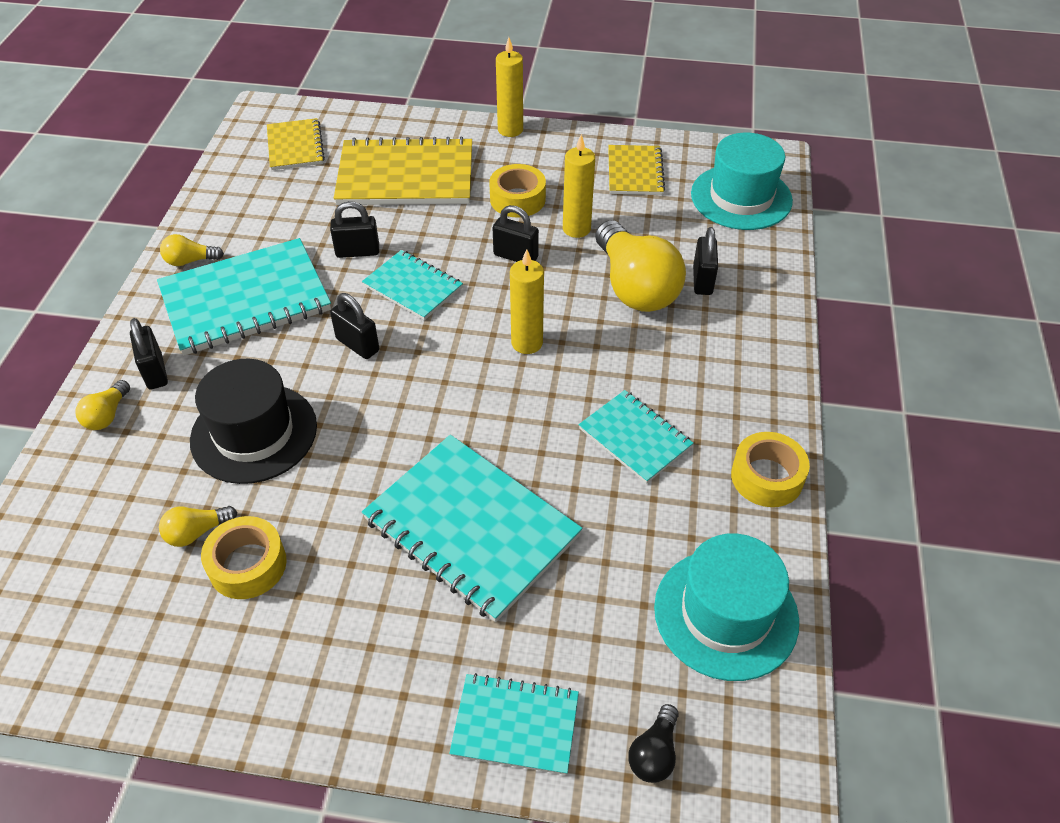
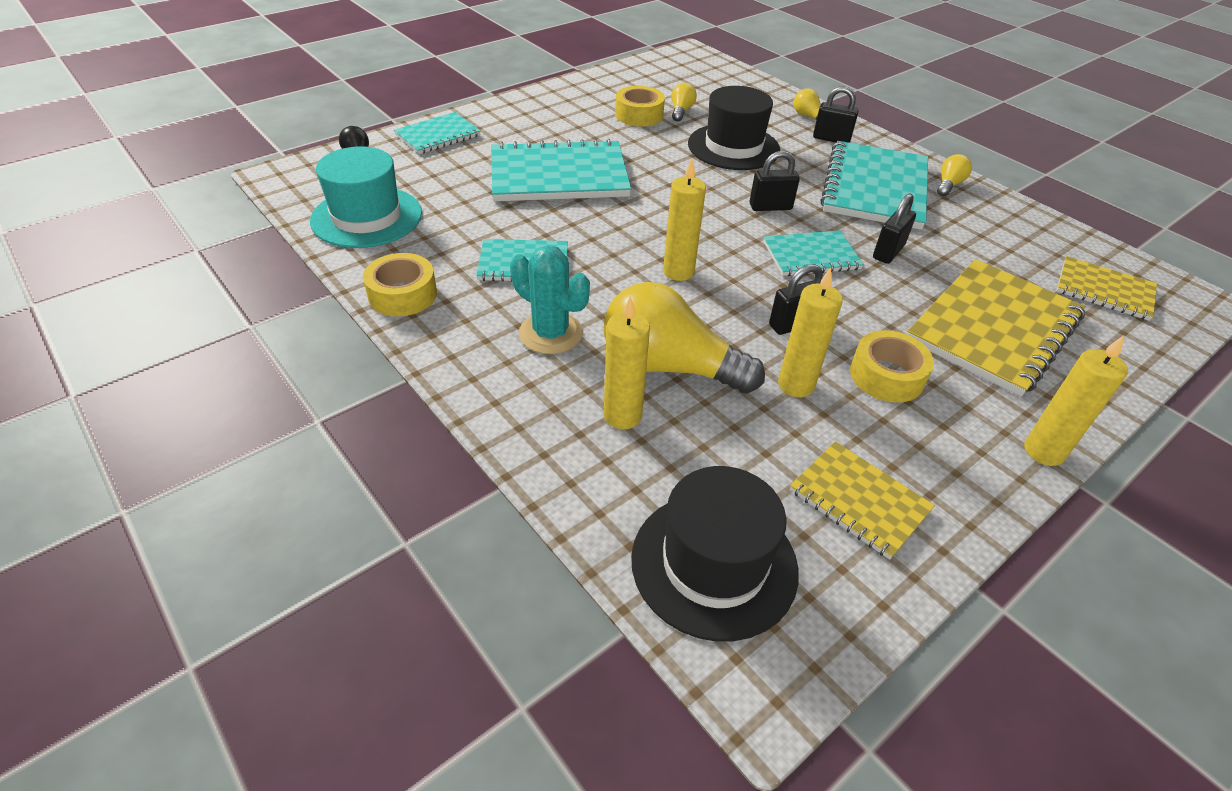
camera: 130 degrees right, 5 degrees down
turquoise hat [691,133,793,230] -> black hat [631,466,799,642]
black padlock [693,227,718,295] -> yellow candle [604,296,650,429]
none -> turquoise cactus [510,245,590,354]

